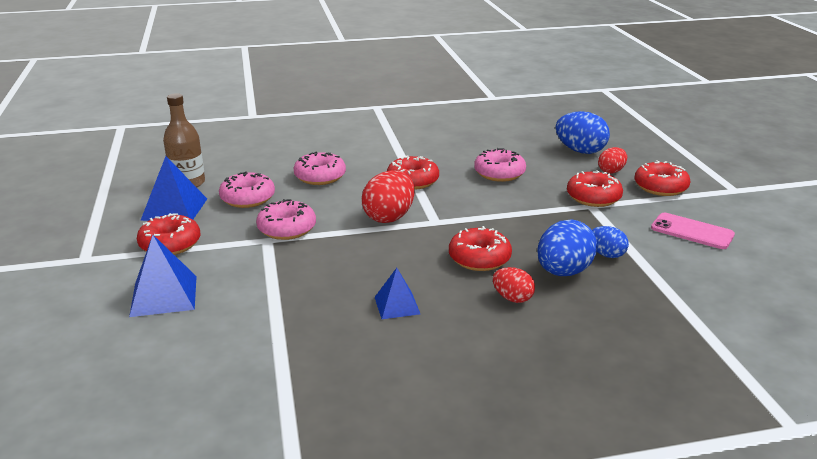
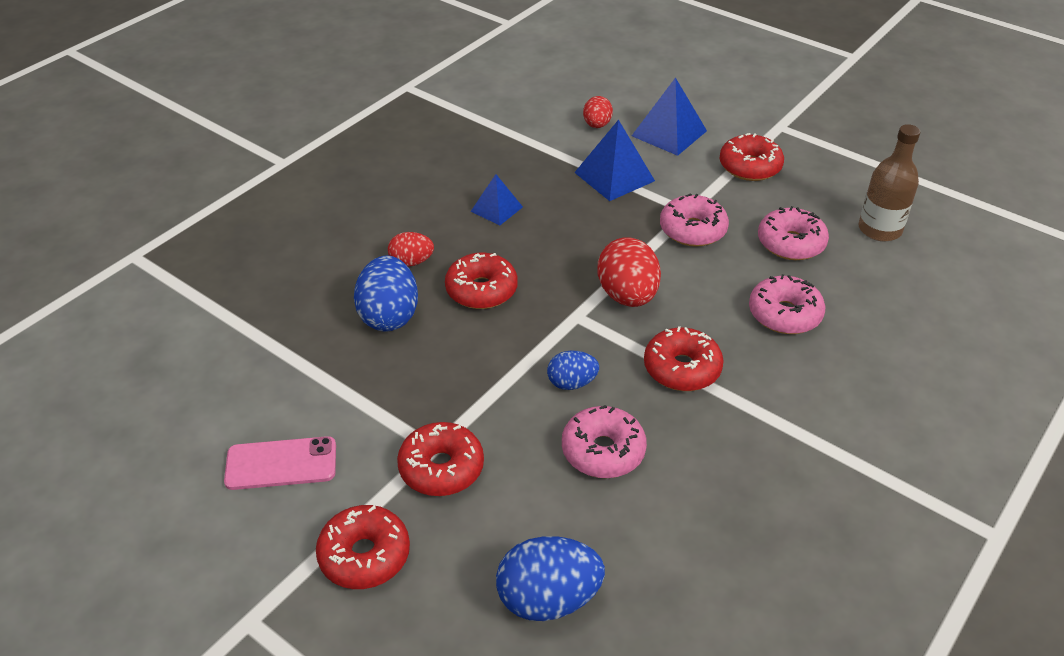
camera: 140 degrees right, 15 degrees up
blue pyramid [140,156,207,221] -> blue pyramid moved to [574,120,655,201]
blue egg [592,226,629,258] -> blue egg moved to [547,351,599,390]
red egg [598,147,627,174] -> red egg moved to [583,96,613,128]

